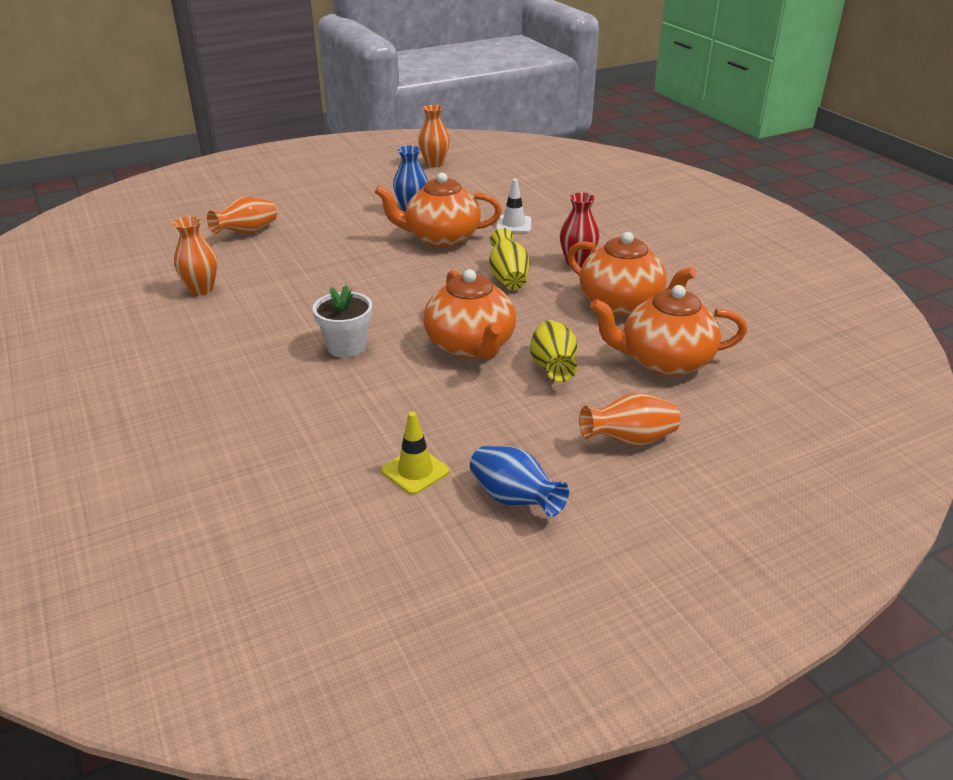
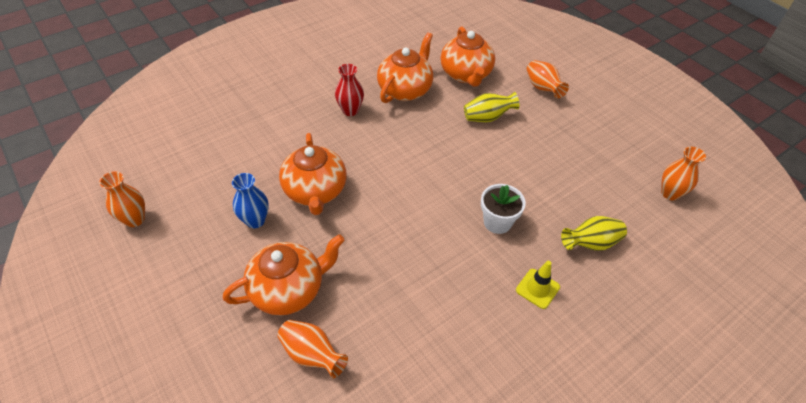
camera: 100 degrees left, 15 degrees up
orange vase [173,216,217,295] -> orange vase moved to [661,147,706,200]
yellow traffic cone [381,412,449,495] -> yellow traffic cone moved to [516,261,560,309]
orange teapot [423,269,516,359] -> orange teapot moved to [223,234,345,315]
blue vase [470,446,569,517] -> none
yellow vase [489,228,530,290] -> yellow vase moved to [561,216,627,251]
white traffic cone [496,179,531,233] -> none

